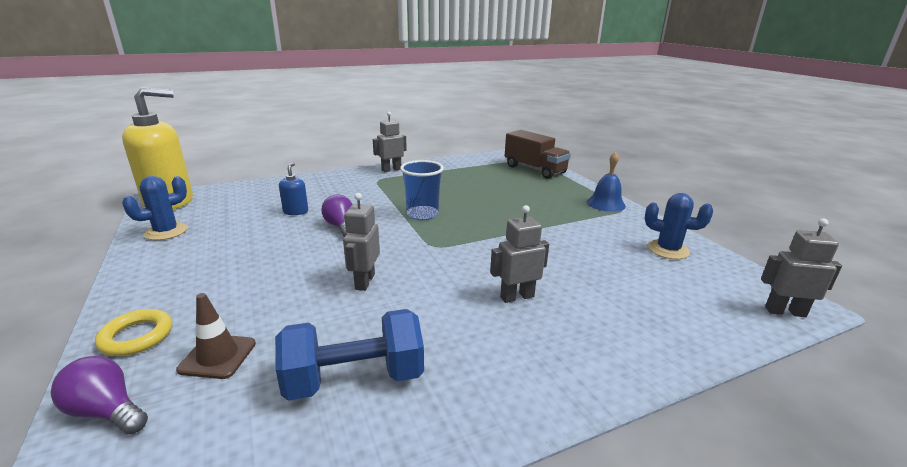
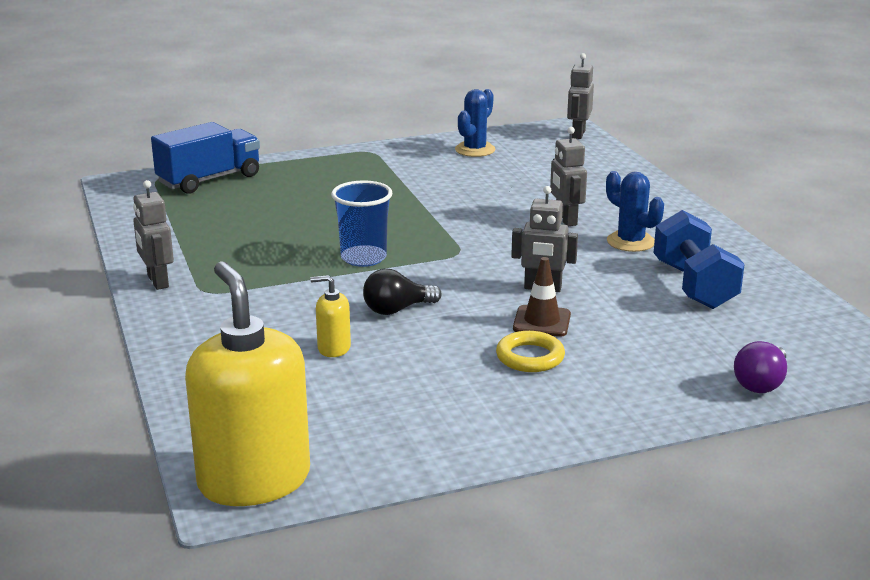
camera: 85 degrees left, 0 degrees up
yellow ring [95,309,172,356] -> yellow ring moved to [496,331,565,372]
blue cactus [122,176,187,240] -> blue cactus moved to [606,171,664,252]
brown traffic cone [176,293,256,379] -> brown traffic cone moved to [513,257,571,337]
blue soap dispenser [279,163,308,215] -> yellow soap dispenser [310,275,351,357]
purple light bulb [321,194,352,237] -> black light bulb [363,269,442,315]
brown truck [505,130,571,179] -> blue truck [151,122,260,194]
blue bell [587,152,626,212] -> none

